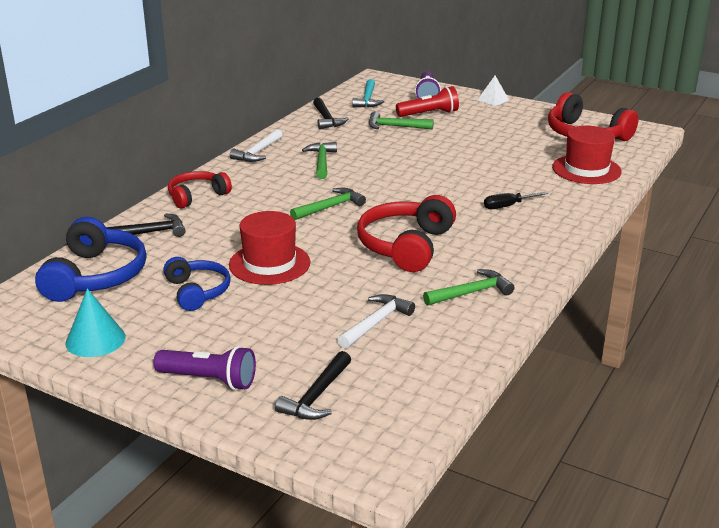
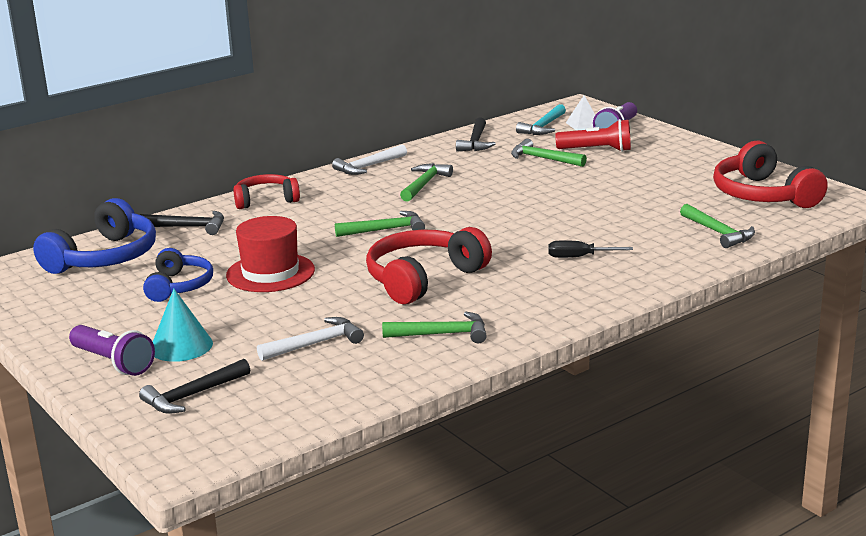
camera: 25 degrees right, 5 degrees down
turquoise cone [66,289,126,357] -> turquoise cone moved to [153,289,213,362]
white pyramid [478,76,510,106] -> white pyramid moved to [566,95,595,131]
red hat [552,126,622,184] -> green hammer [680,204,755,248]

